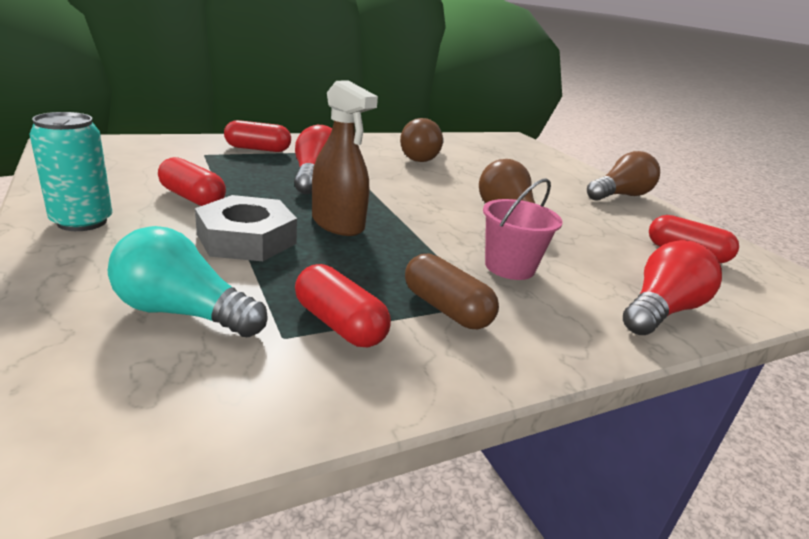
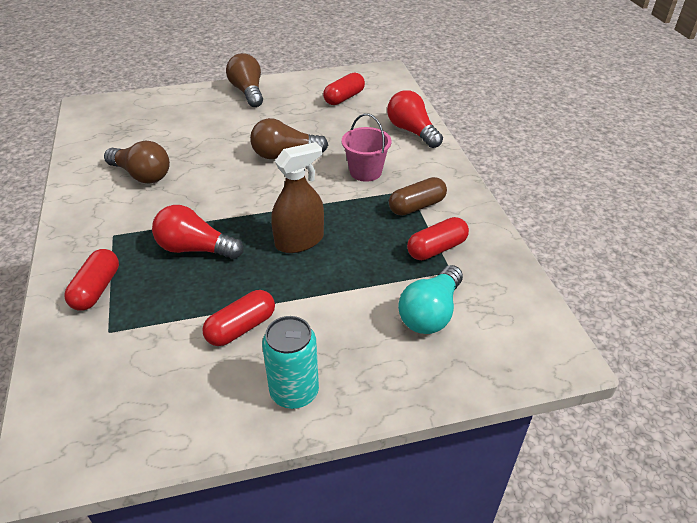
camera: 75 degrees left, 15 degrees up
grey nut [195,195,297,261] -> none

